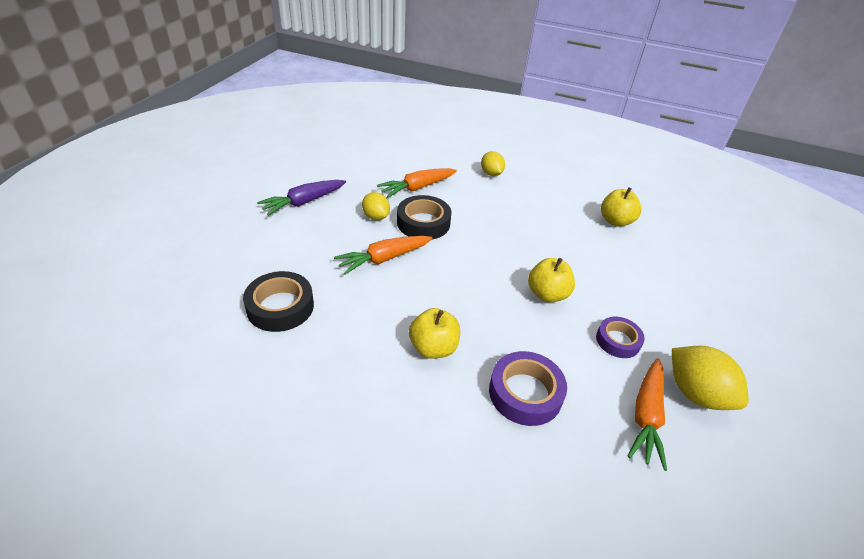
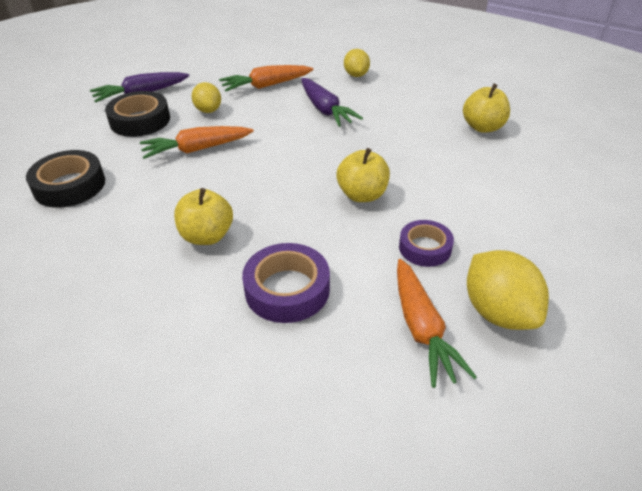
camera: 15 degrees right, 0 degrees up
black tape [397,195,451,239] -> black tape moved to [105,91,170,137]
orange carrot [628,358,667,471] -> orange carrot turned 45 degrees counterclockwise [397,259,477,388]
none -> purple carrot [301,78,363,127]

